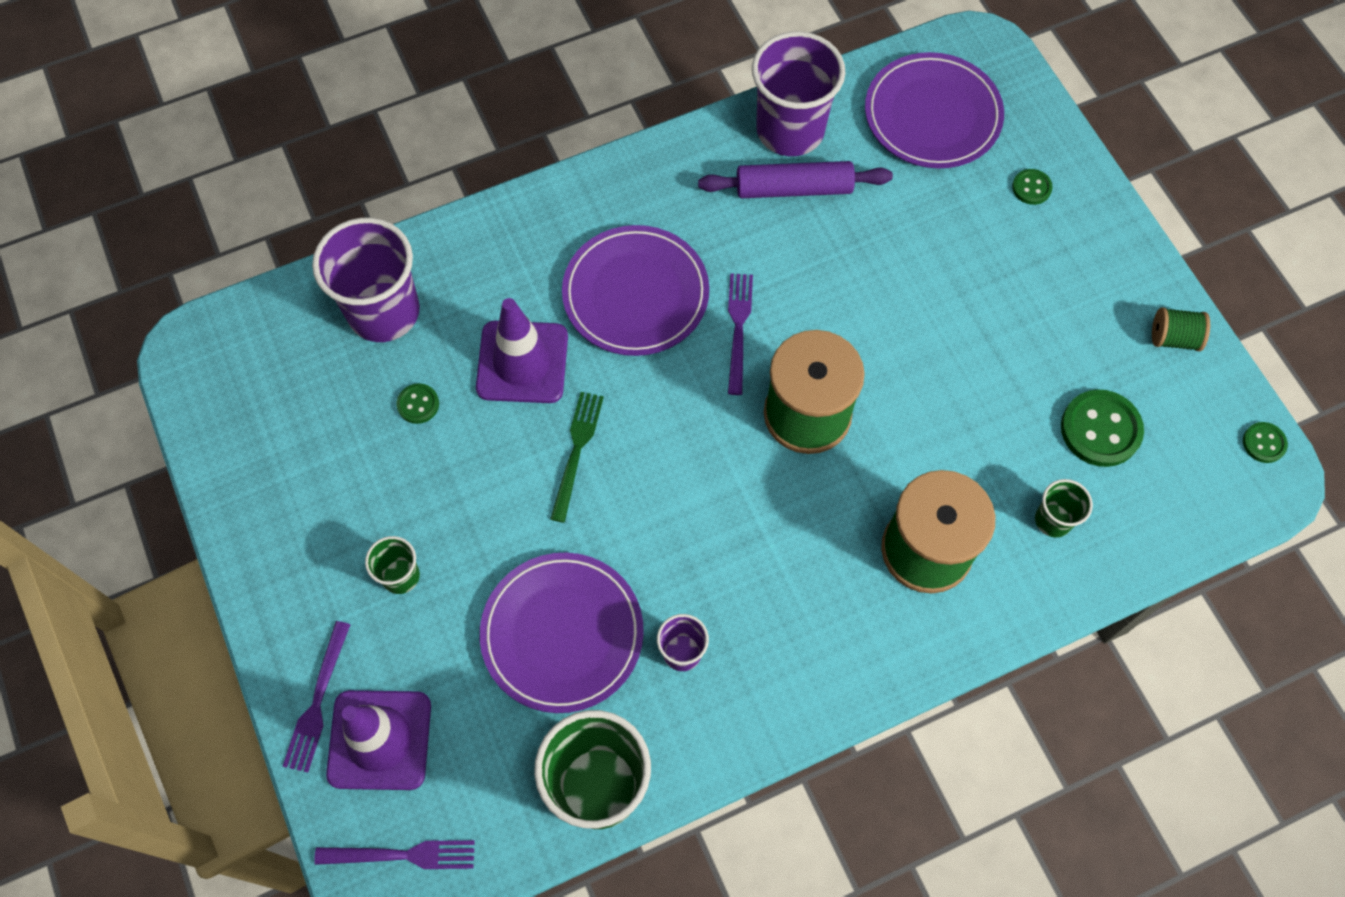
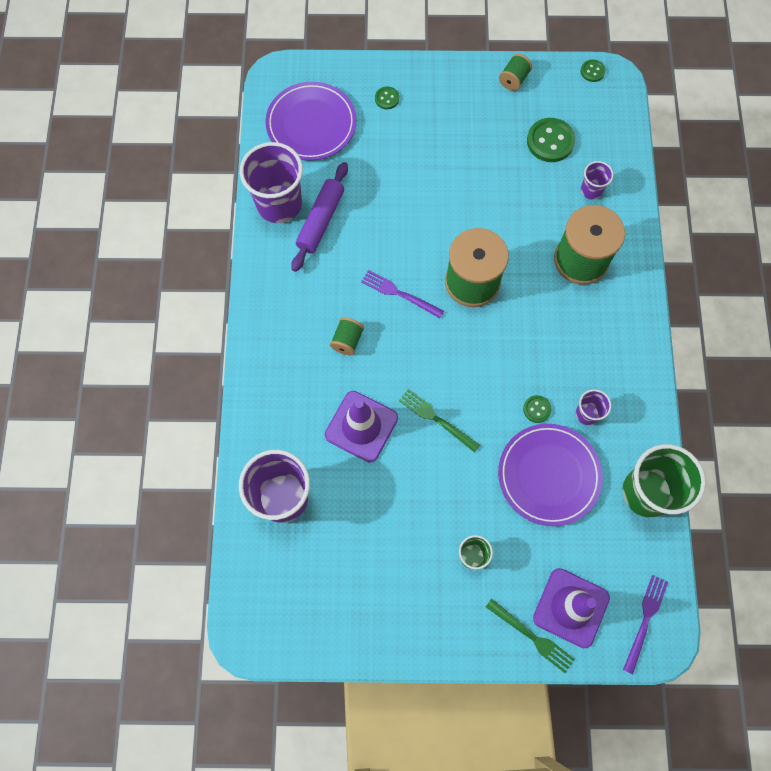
camera: 65 degrees left, 5 degrees up
purple fork [283,621,351,773] -> green fork [486,599,575,673]
green button [397,383,439,424] -> green button moved to [523,395,552,423]
purple plate [562,225,709,356] -> green spool [330,317,364,355]
green cup [1035,479,1093,537] -> purple cup [581,161,614,200]

